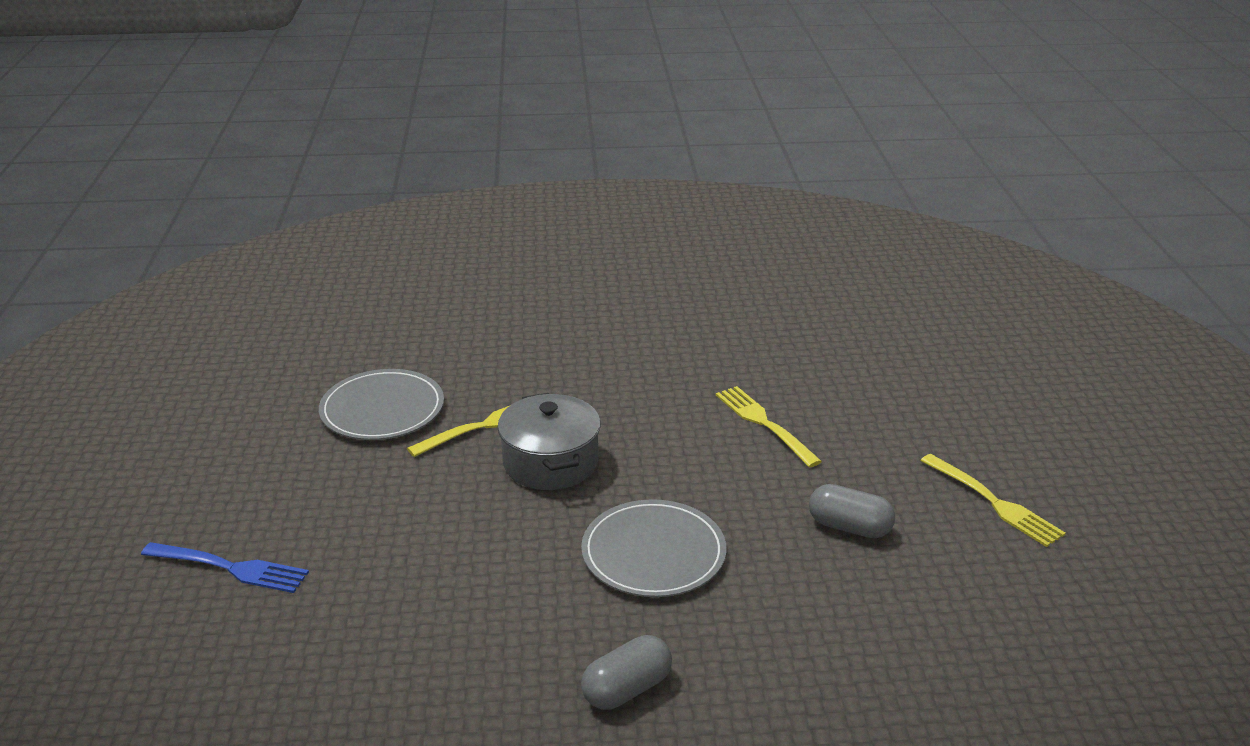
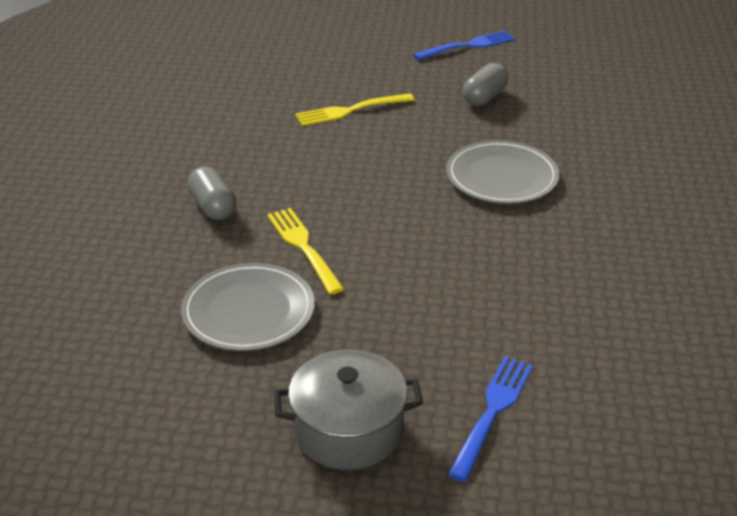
camera: 80 degrees left, 5 degrees up
grey pot [498,393,601,490] -> grey pot moved to [274,350,423,470]
grey capsule [581,635,672,710] -> grey capsule moved to [188,166,237,220]
yellow fork [920,454,1066,547] -> blue fork [413,30,515,60]

